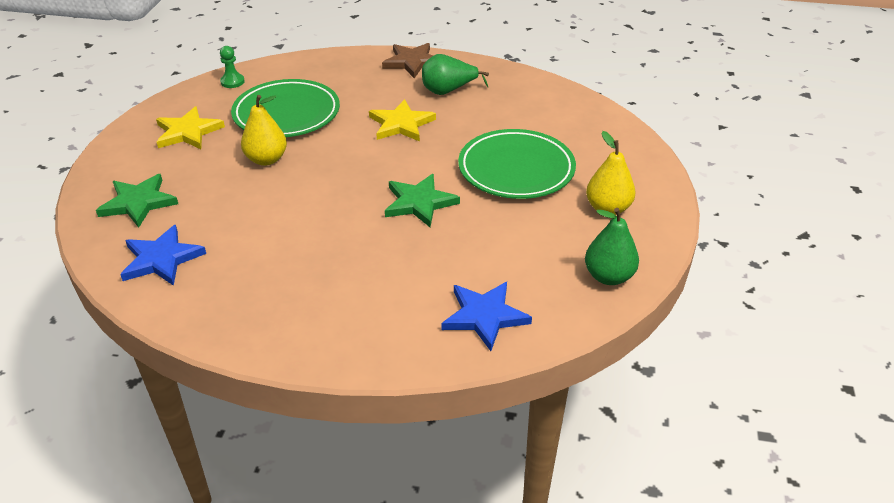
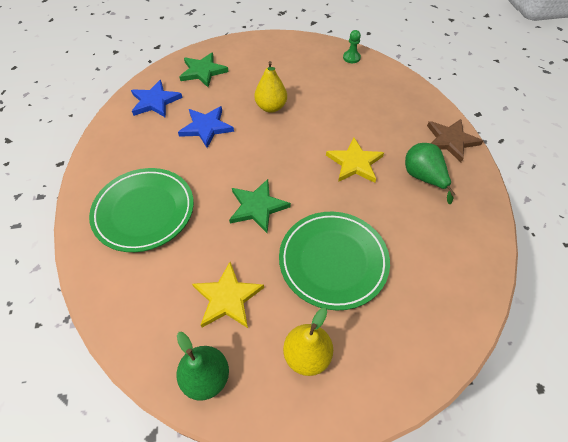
camera: 70 degrees right, 15 degrees up
yellow star [156,106,225,149] -> yellow star moved to [192,262,264,328]
green plate [231,79,340,137] -> green plate moved to [89,168,194,252]
blue star [442,282,532,351] -> blue star moved to [178,106,234,148]

